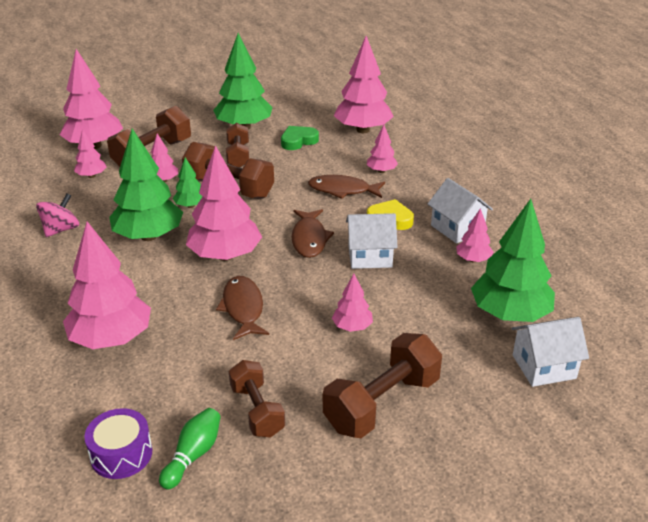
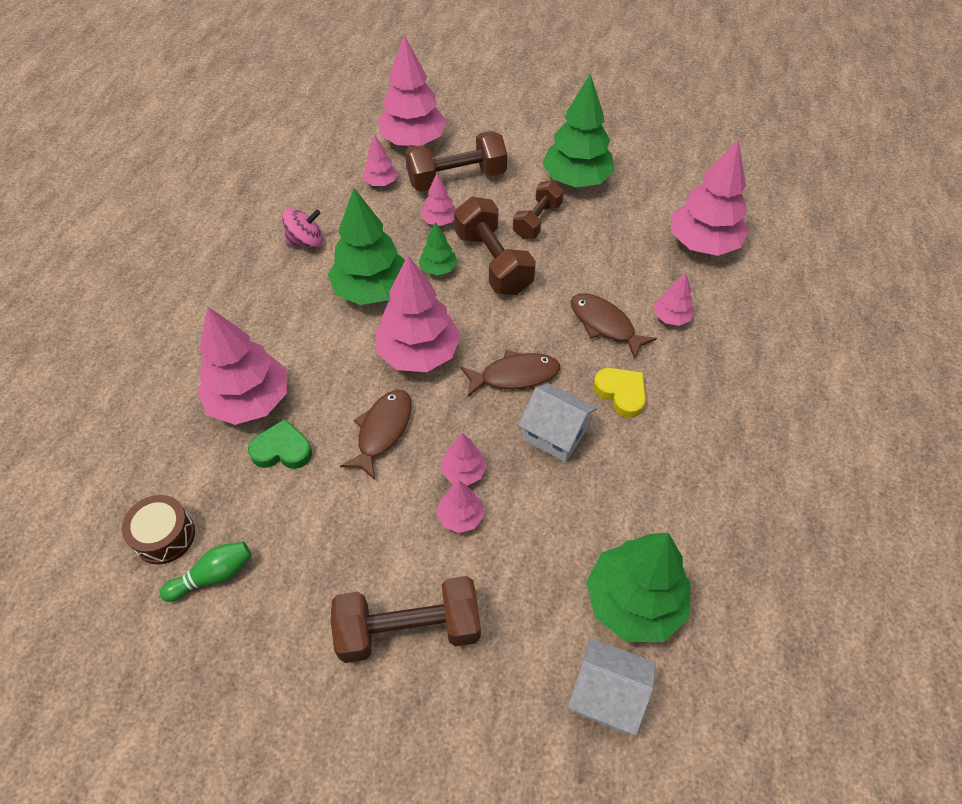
camera: 35 degrees right, 20 degrees up
purple drum [84,408,152,479] -> brown drum [122,495,195,564]
brown dumbbell [229,360,285,437] -> none
green heart [281,126,319,150] -> green heart moved to [248,419,312,469]
brown fish [292,209,334,258] -> brown fish turned 135 degrees counterclockwise [461,350,560,397]
white house [428,178,493,244] -> none
pink tree [456,208,494,262] -> pink tree moved to [441,433,487,486]

